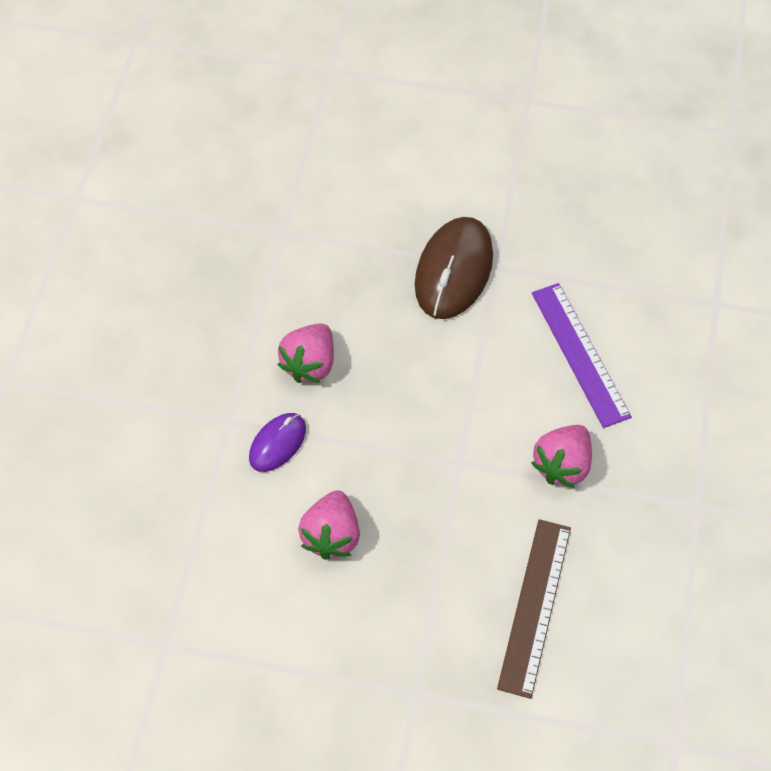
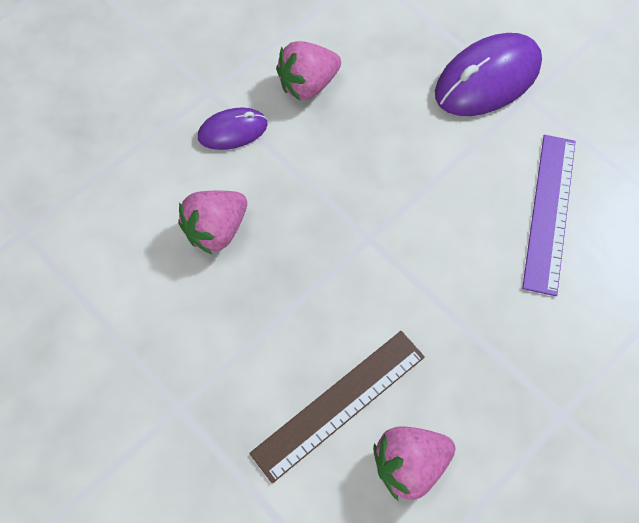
camera: 35 degrees right, 5 degrees up
brown mouse [415,217,493,319] -> purple mouse [435,33,542,116]
pink strawberry [531,425,592,488] -> pink strawberry moved to [373,426,455,500]

